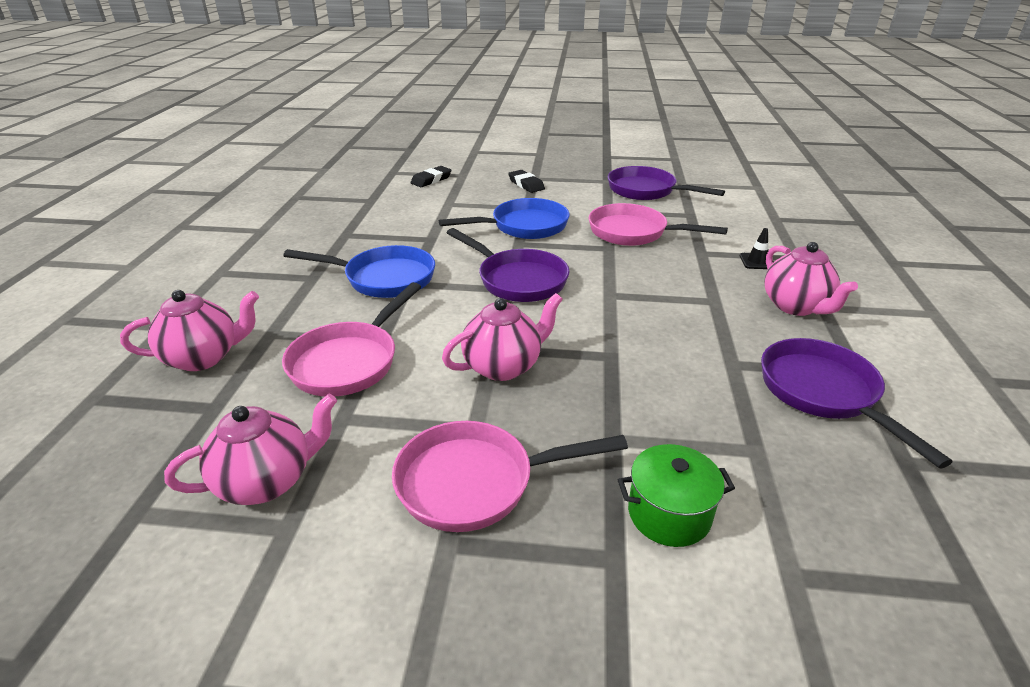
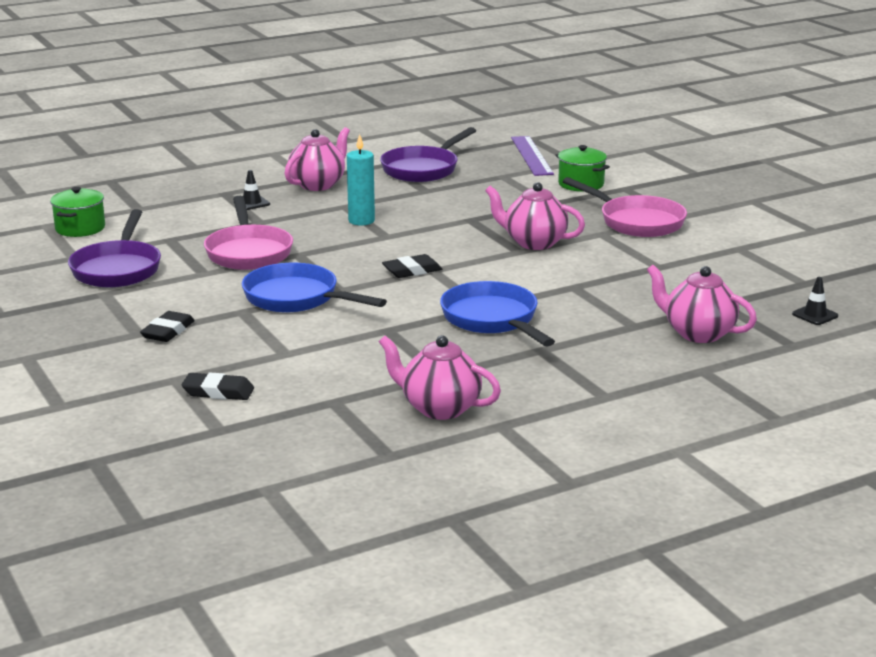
camera: 125 degrees left, 10 degrees down
pink teapot [164,394,337,505] -> pink teapot moved to [379,335,501,420]
pink pan [282,282,421,396] -> none
purple pan [447,228,570,302] -> black eraser [382,254,442,278]
none -> green pot [50,187,105,237]
none -> turquoise candle [347,134,375,225]
none -> purple ruler [511,136,554,176]
none -> black traffic cone [792,277,838,325]

